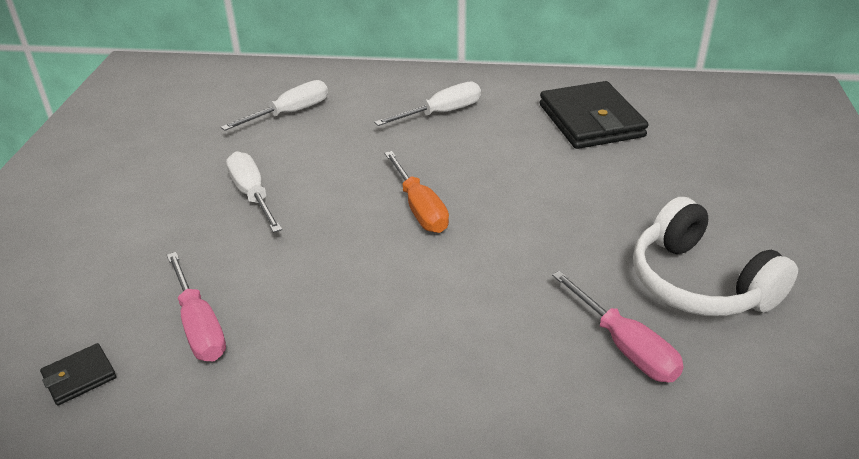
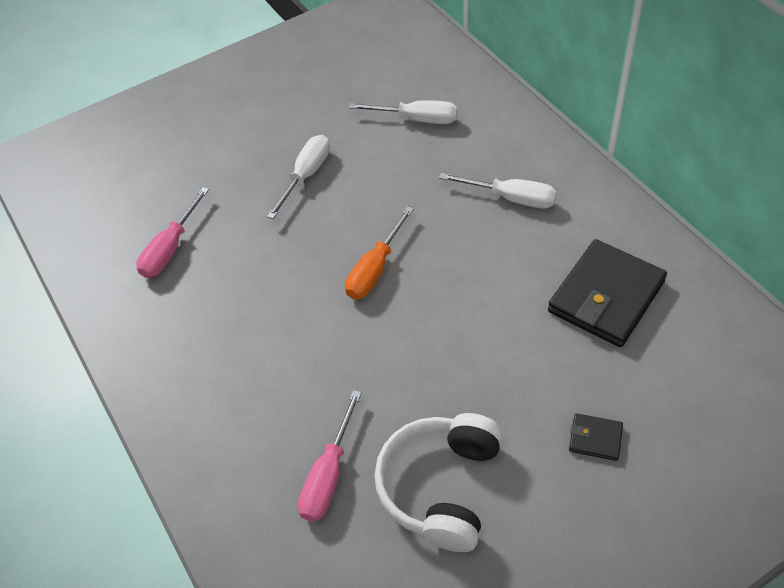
camera: 55 degrees right, 15 degrees up
black wallet [40,343,116,406] -> black wallet moved to [569,413,623,461]

